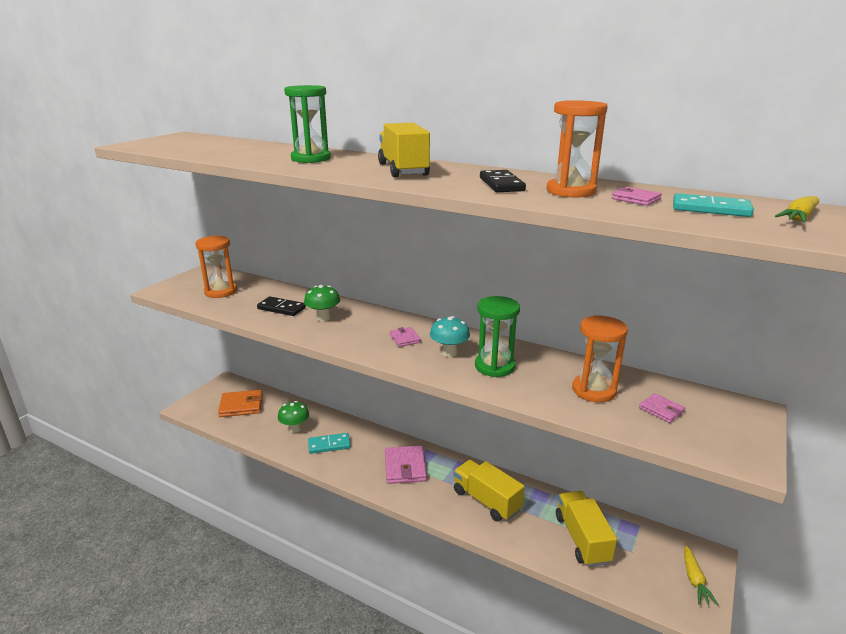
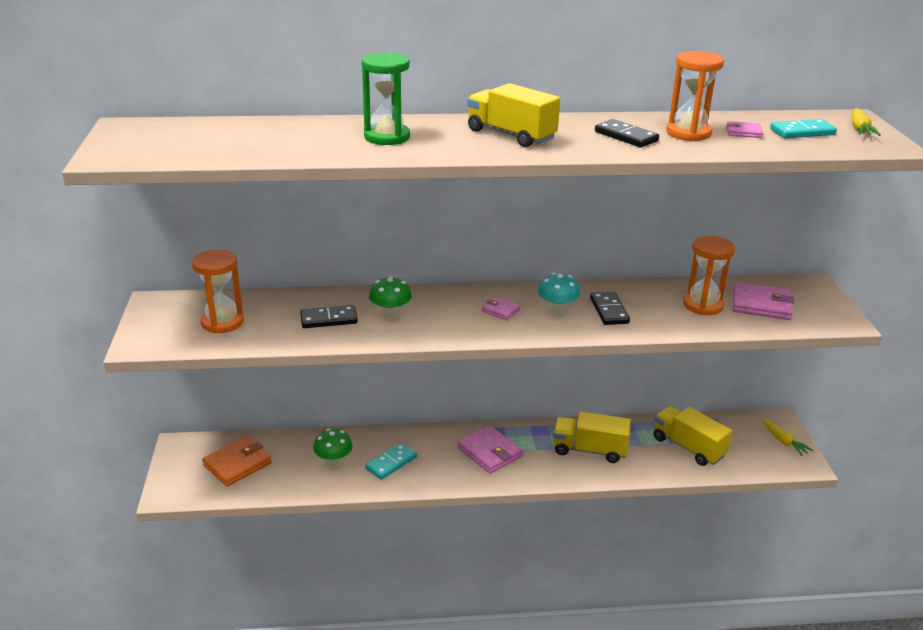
camera: 35 degrees left, 5 degrees up
green hourglass [475,296,520,377] -> black domino [590,292,630,325]
pink wallet [639,393,685,423] -> pink wallet [733,282,795,320], size x1.88

